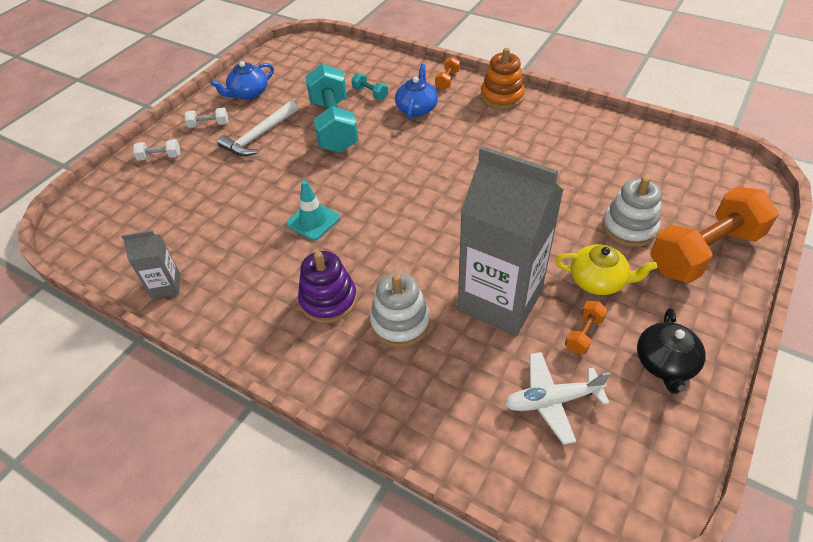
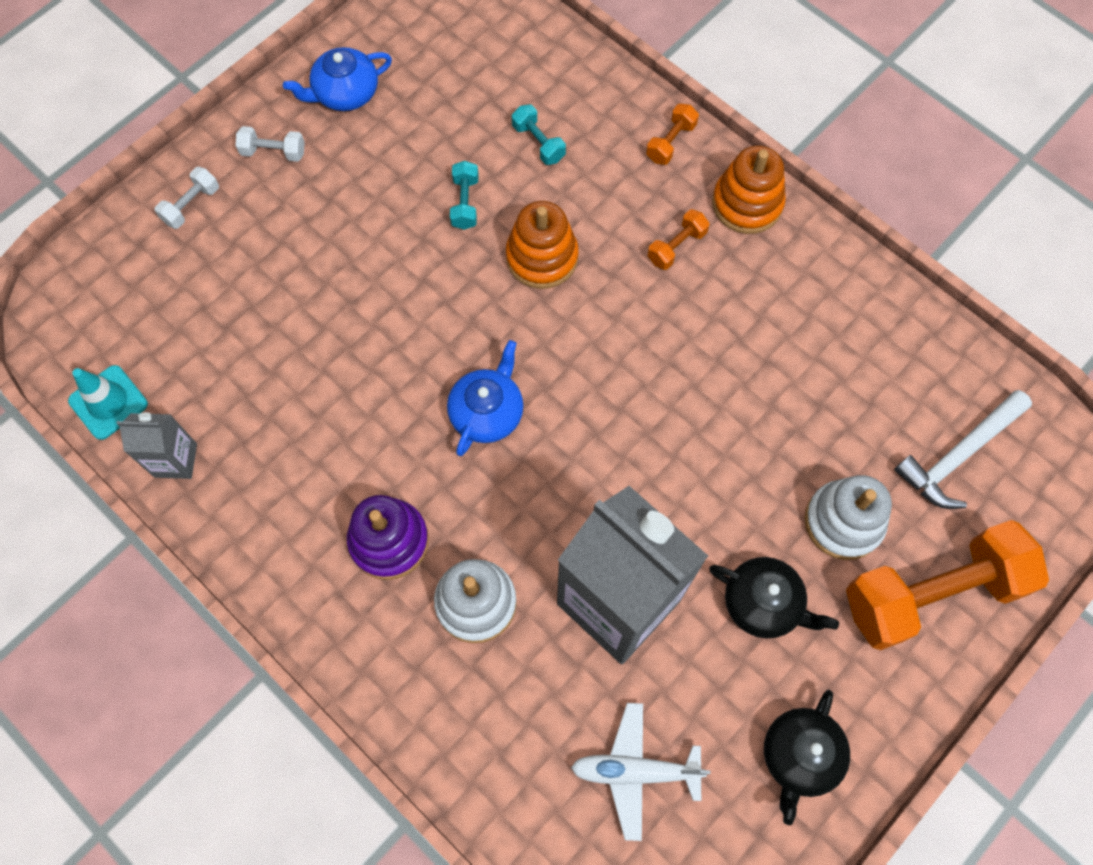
camera: 10 degrees right, 20 degrees up
white dumbbell [133,139,180,161] -> white dumbbell turned 60 degrees counterclockwise [155,167,219,229]
white hammer [217,100,298,156] -> white hammer moved to [894,390,1032,509]
turquoise traffic cone [286,180,340,241] -> turquoise traffic cone moved to [68,365,148,440]
turquoise dumbbell [305,64,359,153] -> turquoise dumbbell [450,161,479,230], size x0.41
blue teapot [395,64,438,120] -> blue teapot moved to [447,340,523,456]
yellow teapot [555,244,657,295] -> black teapot [709,557,839,638]
orange dumbbell [565,301,608,354] -> orange dumbbell moved to [648,209,710,270]
none -> orange stacking toy [506,201,579,289]

